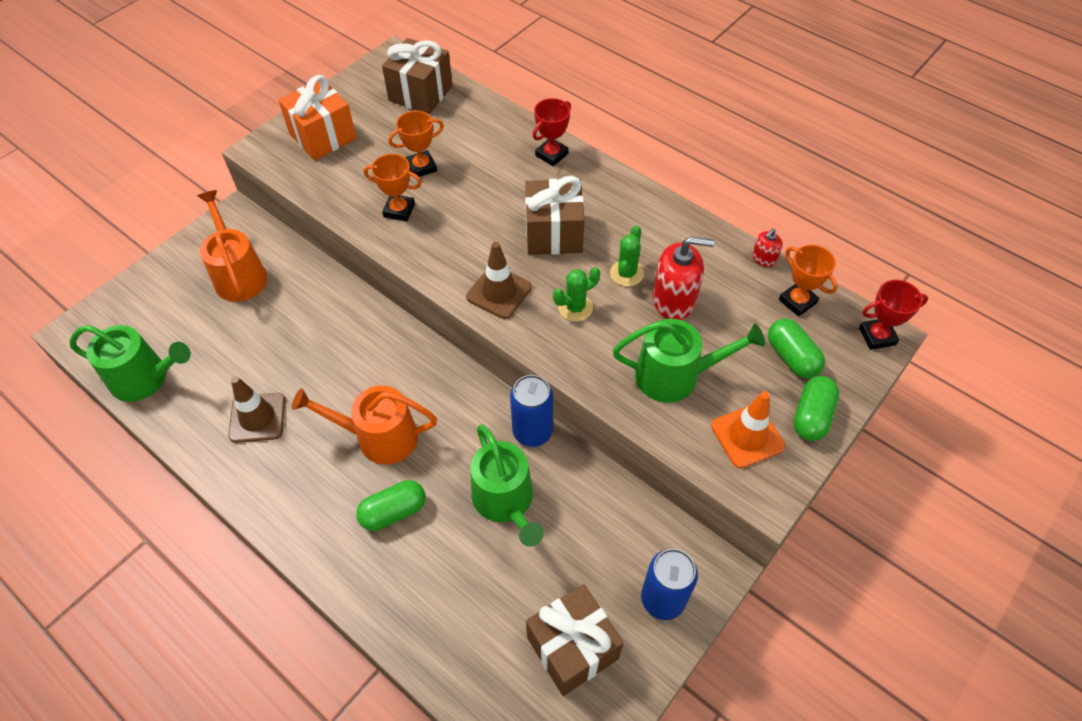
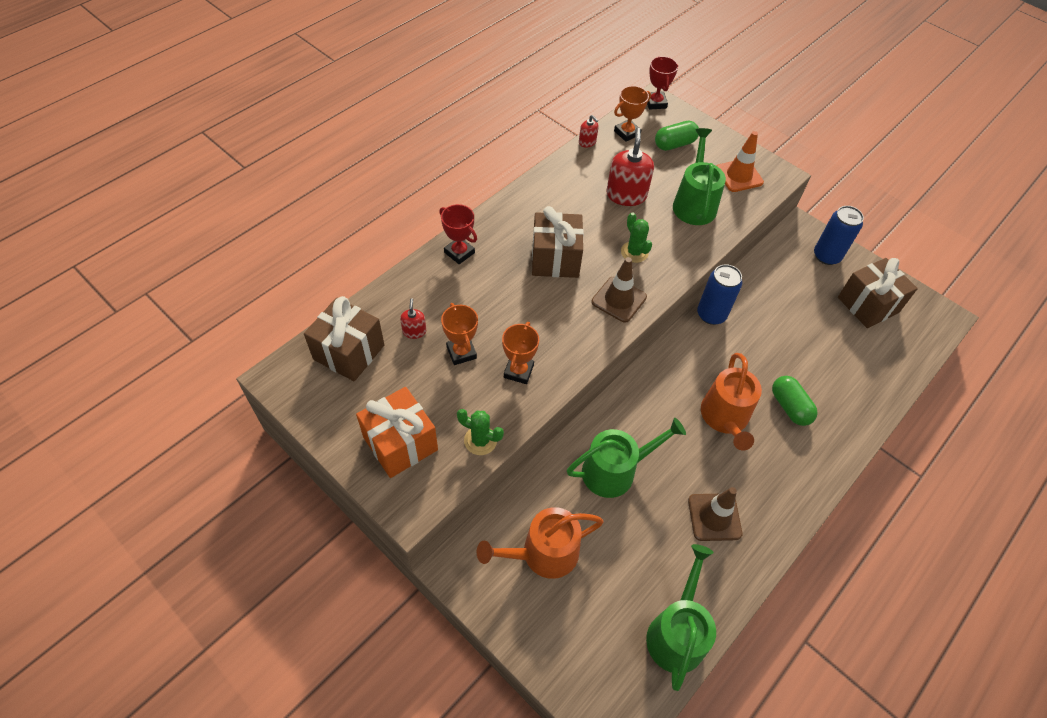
camera: 90 degrees left, 0 degrees up
green watering can [471,424,544,547] -> green watering can moved to [567,418,686,498]
green cactus [610,226,644,287] -> green cactus moved to [457,409,504,455]
green capsule [793,376,839,441] -> none
none -> red soap dispenser [400,298,426,339]

